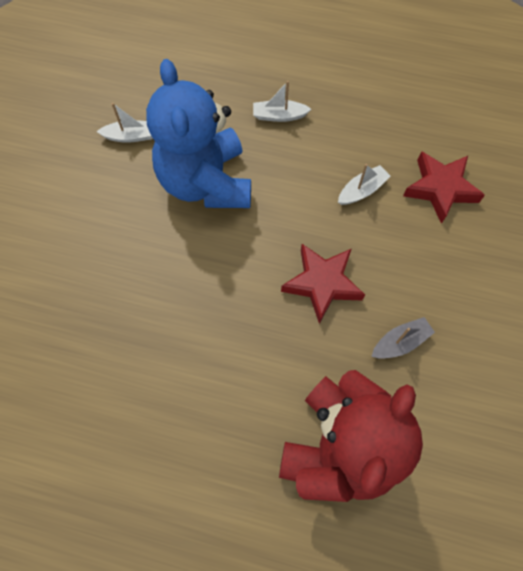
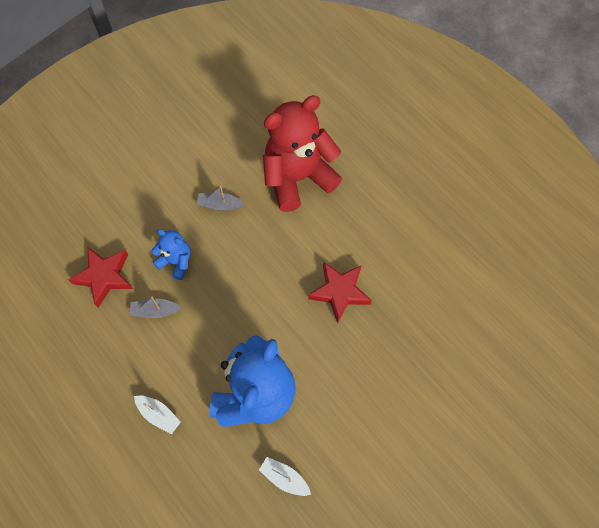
camera: 145 degrees left, 0 degrees up
red star [281,244,365,324] -> red star moved to [308,262,372,324]
white boat [338,164,391,205] -> grey boat [130,297,181,318]
none -> blue teddy bear [152,229,190,280]

